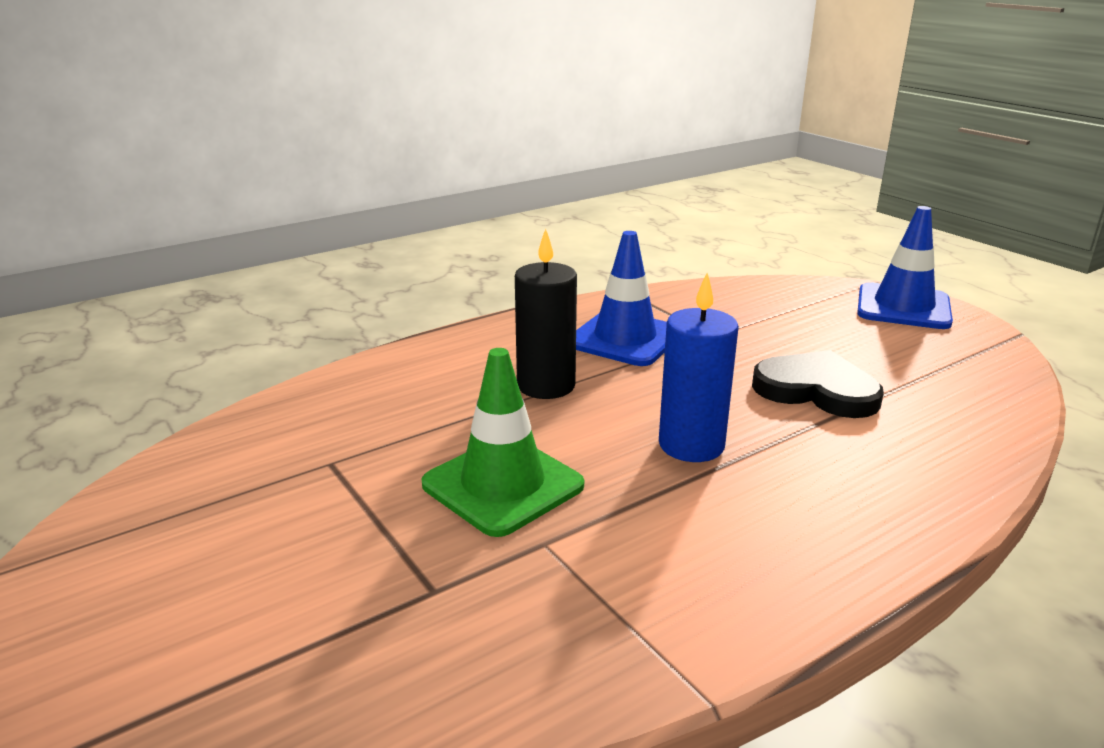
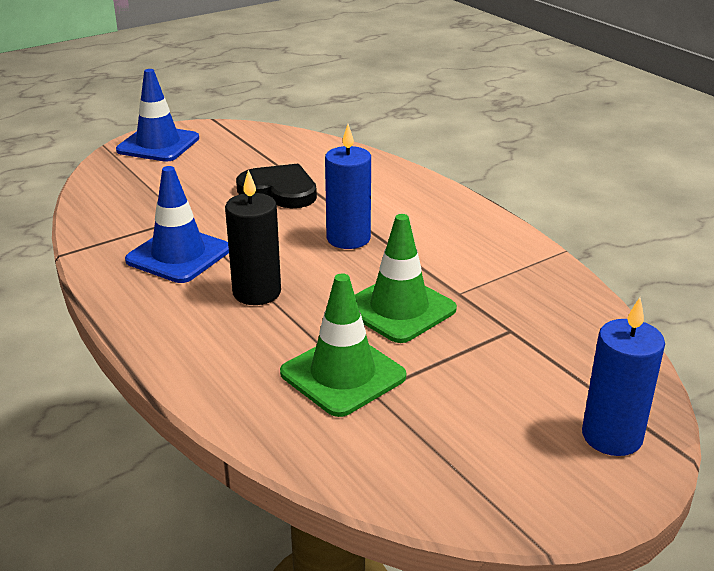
camera: 90 degrees left, 5 degrees up
black heart [752,350,884,418] -> black heart turned 90 degrees clockwise [236,164,317,208]
none -> green traffic cone [280,273,406,417]
none -> blue candle [582,298,665,456]

